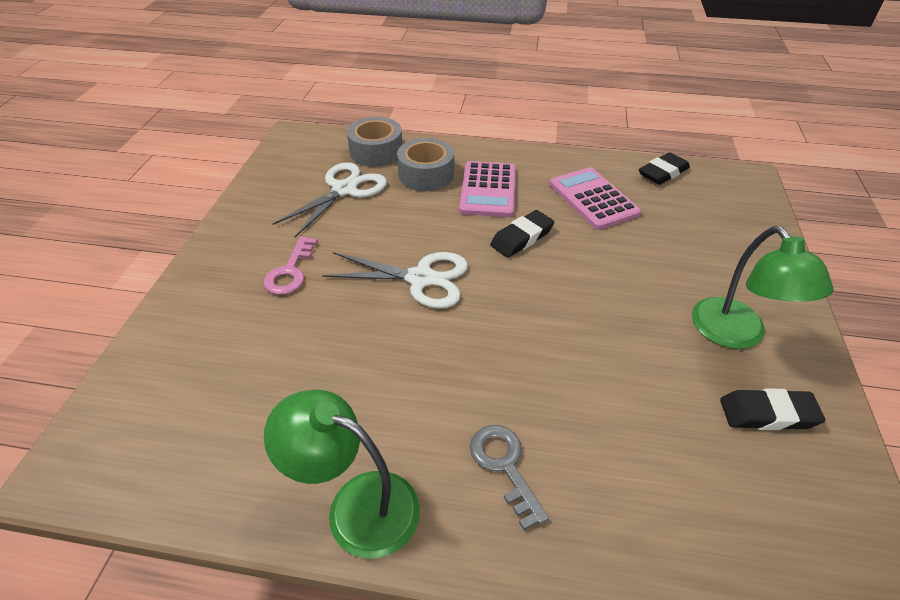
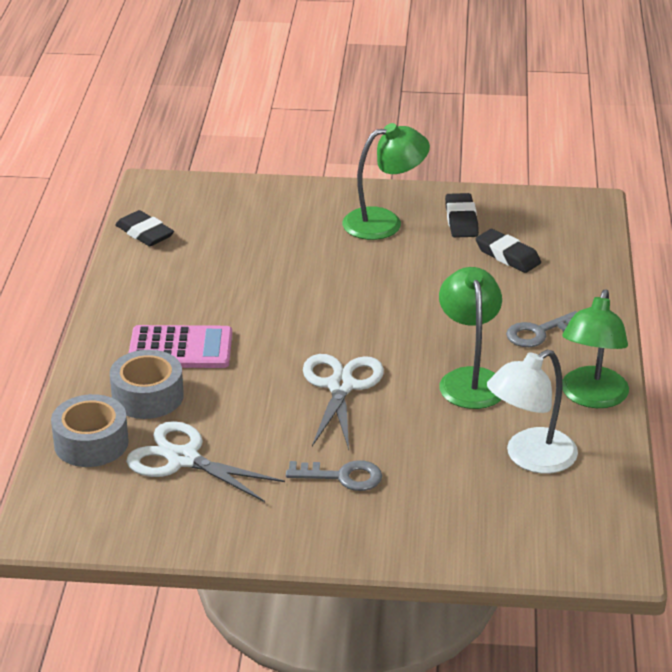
camera: 95 degrees left, 10 degrees down
pink key [264,236,318,295] -> grey key [286,460,382,491]
black eraser [490,210,554,258] -> black eraser moved to [476,229,541,273]
pink calculator [550,167,641,230] -> none
none -> green lamp [439,267,502,409]
none -> white lamp [487,350,578,474]

